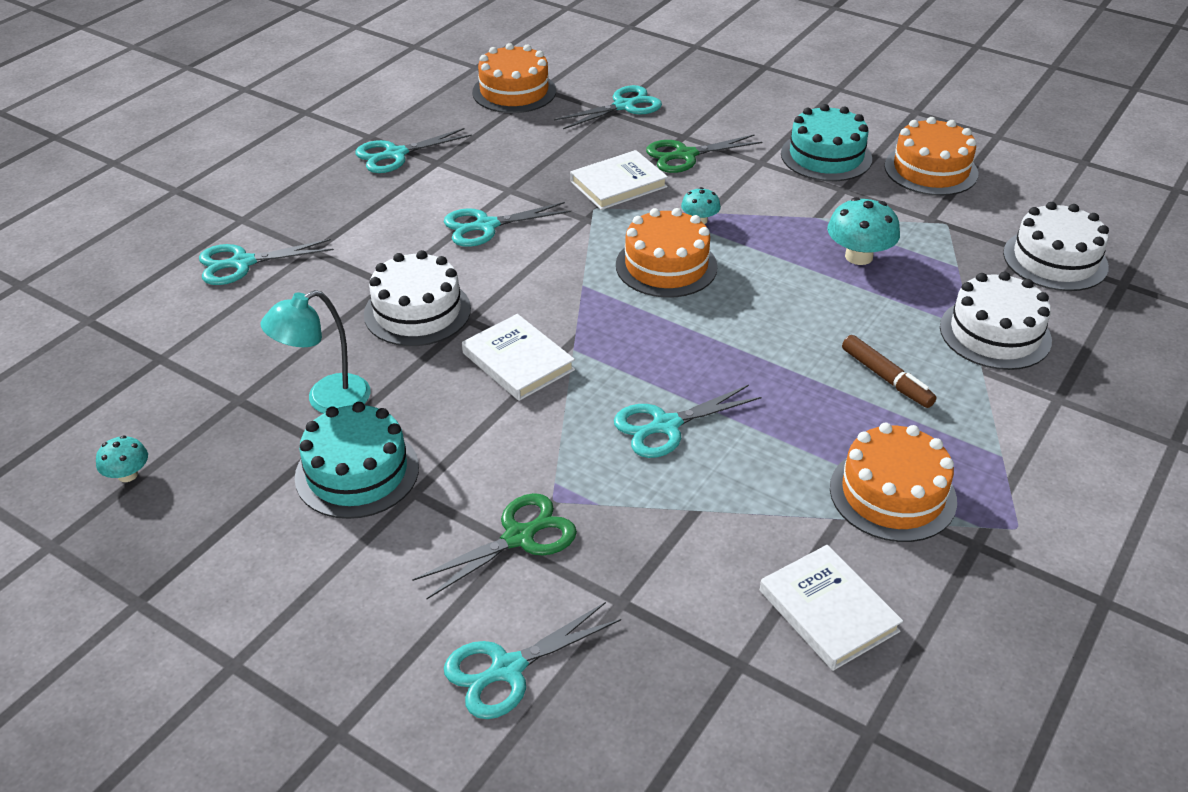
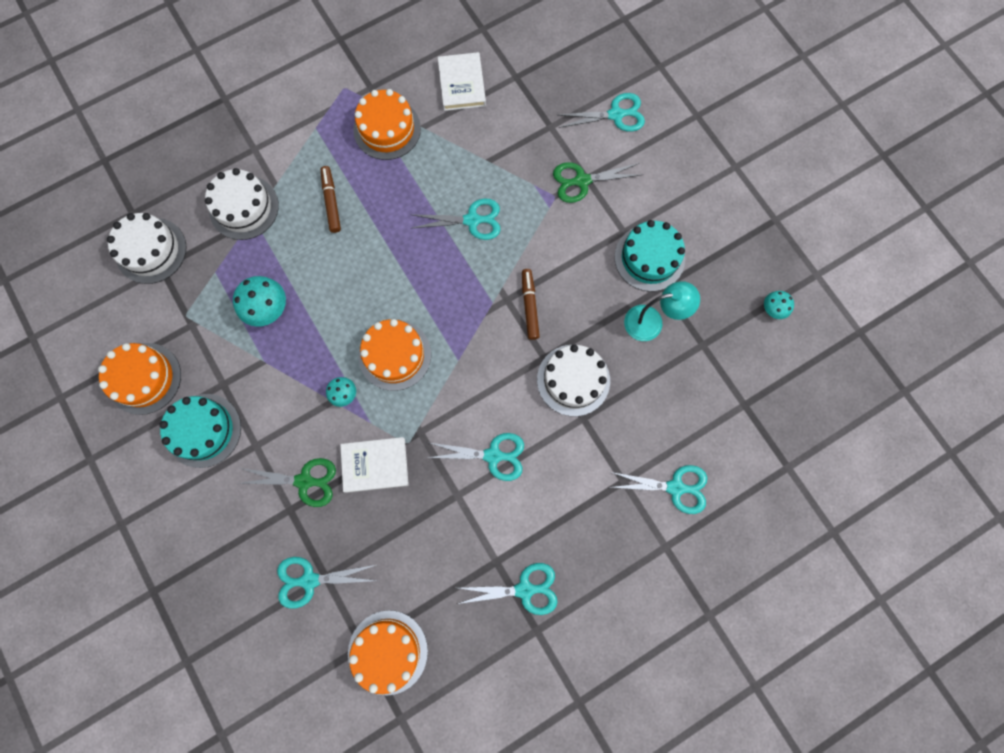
camera: 155 degrees left, 35 degrees up
white book [462,314,575,401] -> brown marker [522,269,540,340]

